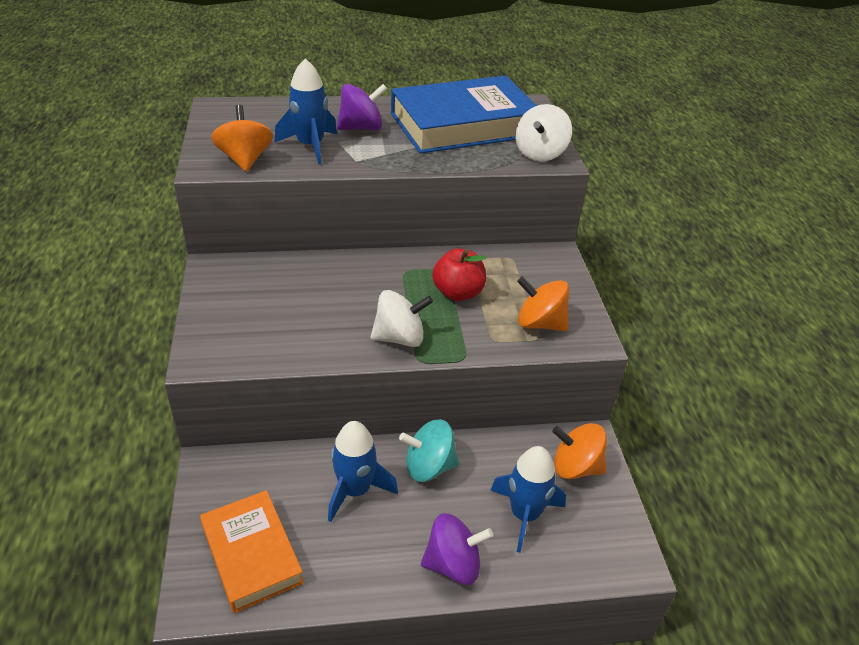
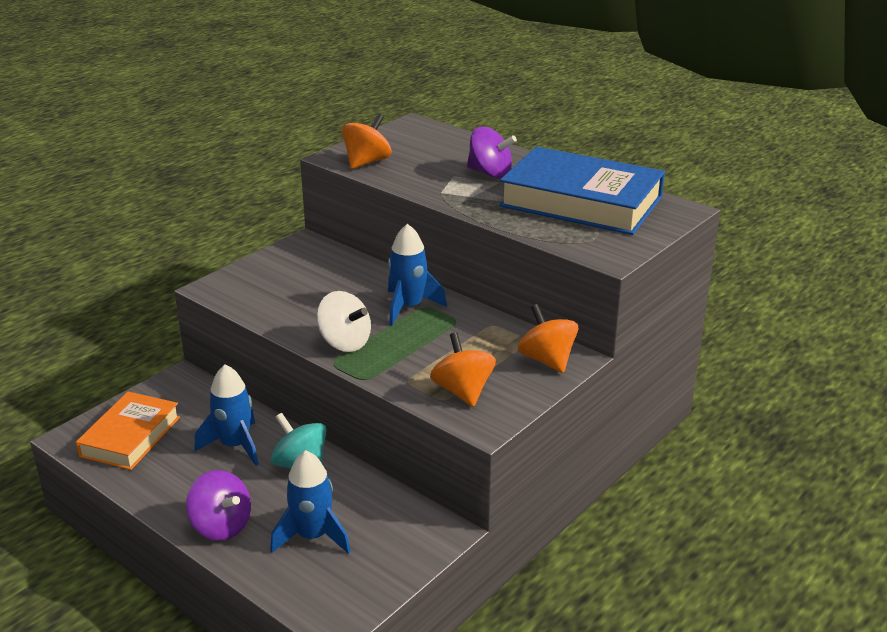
camera: 50 degrees right, 10 degrees down
blue rocket [274,58,337,164] -> blue rocket moved to [388,224,447,326]
red apple [432,248,486,301] -> none
white spinning top [515,104,572,162] -> none
orange spinning top [552,423,607,479] -> orange spinning top moved to [518,304,578,373]

